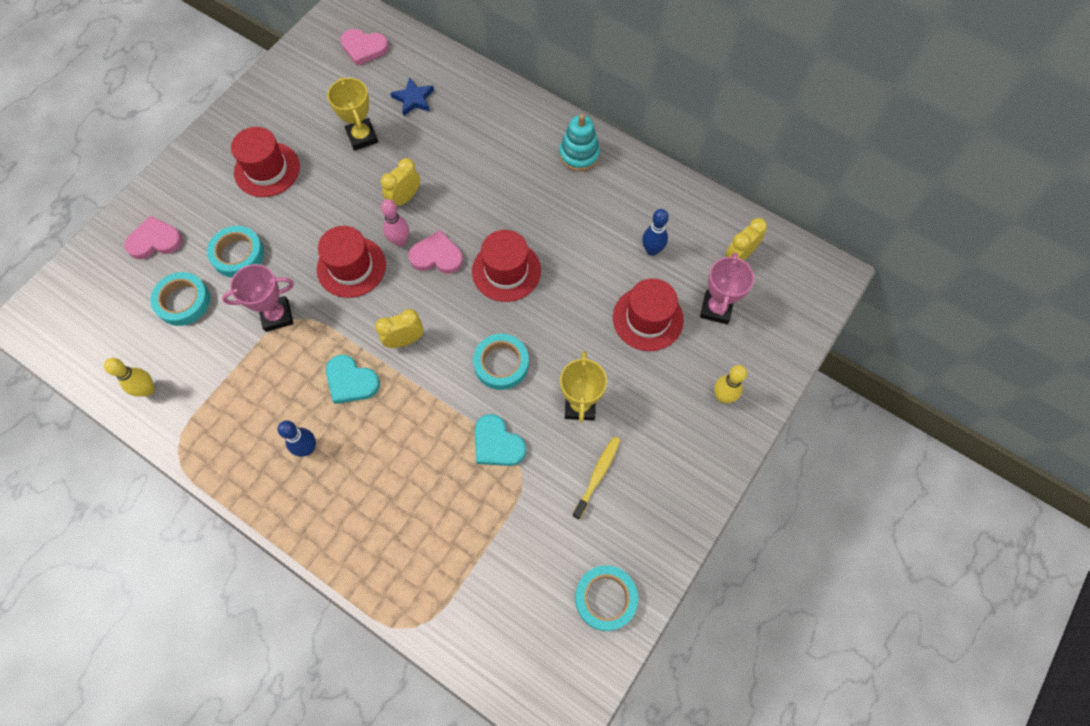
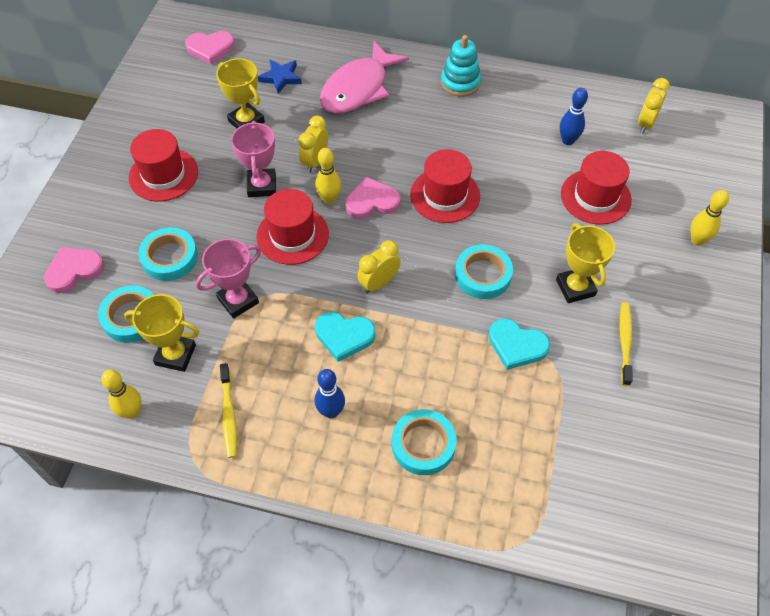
camera: 20 degrees left, 10 degrees down
pink bowling pin [381,199,409,247] -> yellow bowling pin [315,148,341,204]
turquoise tape [575,565,638,631] -> turquoise tape moved to [392,409,456,475]
pink trophy [700,252,754,324] -> pink trophy moved to [231,121,276,197]
none -> yellow trophy [124,294,199,372]
none -> yellow toothbrush [220,363,237,458]
none -> pink fish [320,41,409,114]

